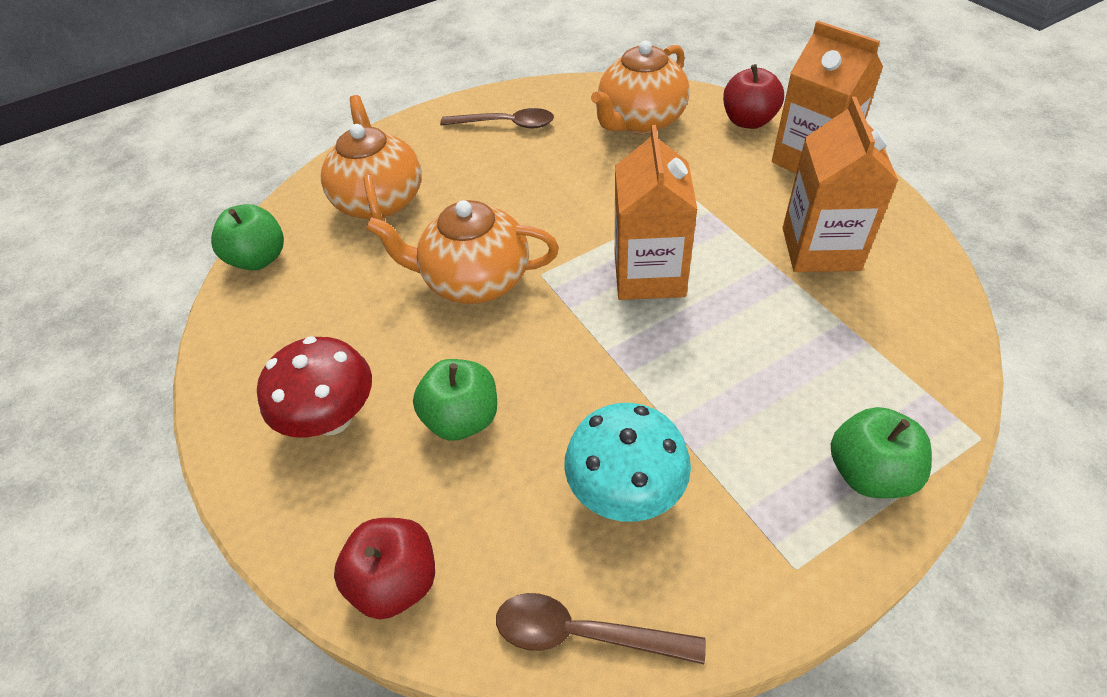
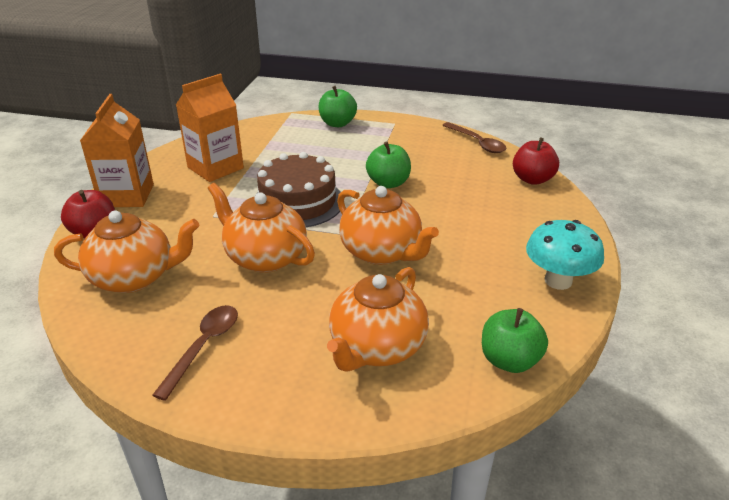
camera: 140 degrees left, 15 degrees down
red mushroom [257,336,372,438] -> none
green apple [413,359,497,441] -> green apple moved to [366,141,411,188]
brown spoon [440,108,554,128] -> brown spoon turned 60 degrees clockwise [152,305,238,401]
turquoise mushroom [564,403,691,522] -> turquoise mushroom moved to [526,220,604,290]
orange carton [615,125,698,300] -> brown cake [257,152,341,227]
none -> orange teapot [208,183,315,273]

